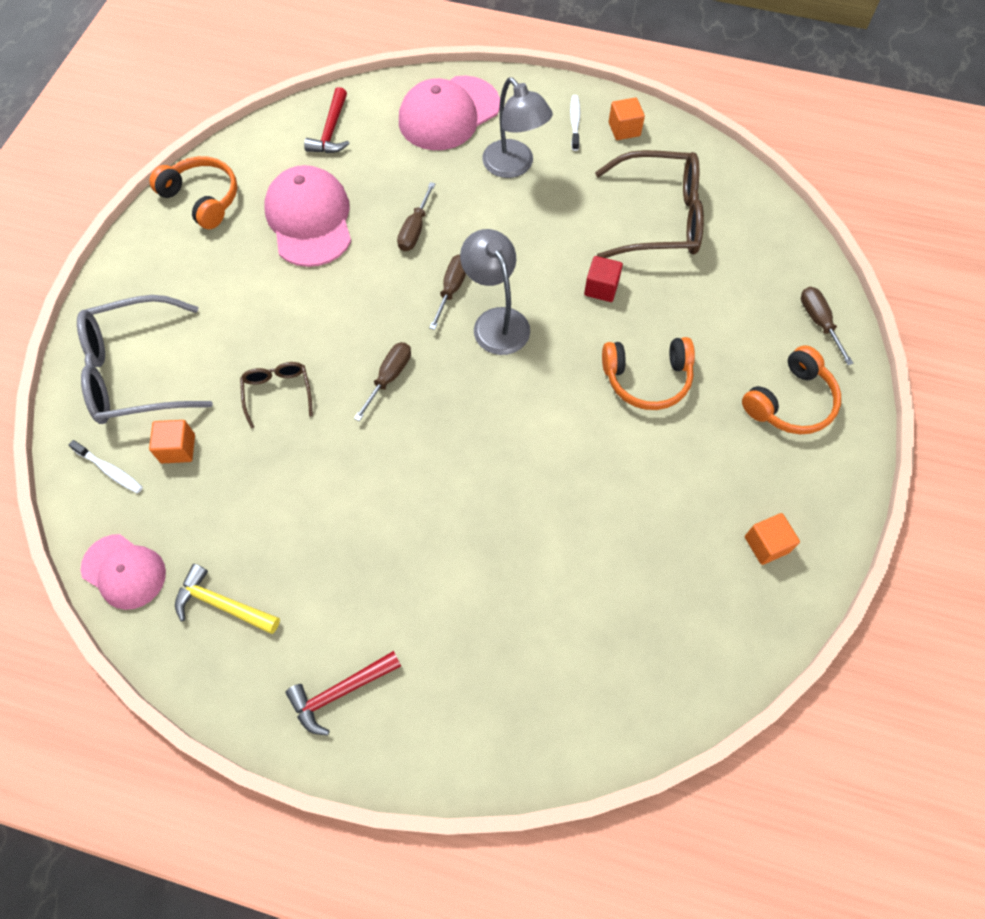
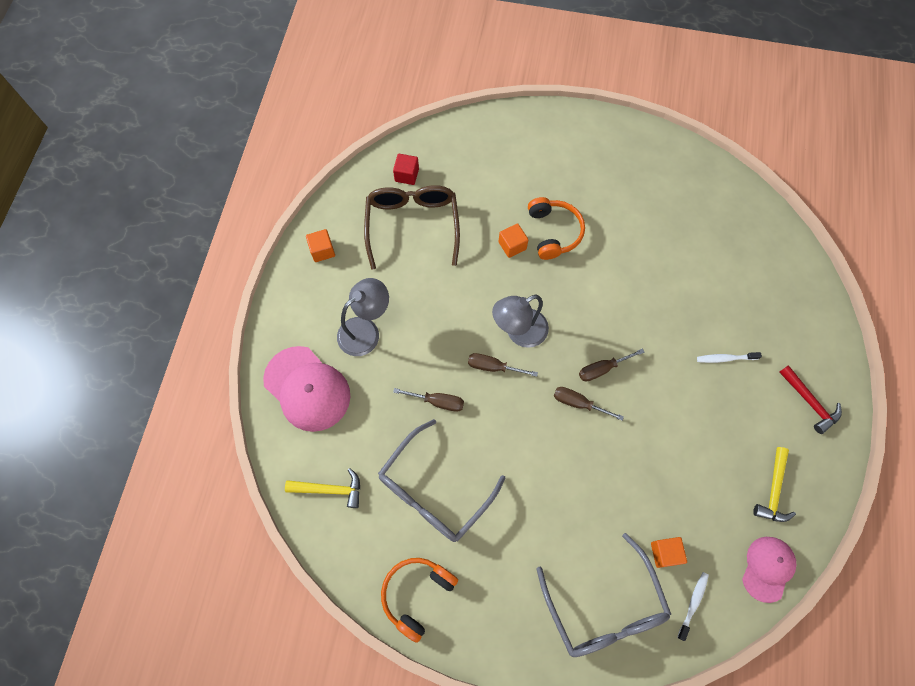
camera: 95 degrees left, 5 degrees up
brown glasses [240,362,313,428] -> none
pink cap [264,165,351,267] -> grey glasses [378,419,505,542]
red hammer [304,87,350,153] -> yellow hammer [285,468,360,508]
white toothbrush [570,95,580,151] -> white toothbrush moved to [697,352,762,363]
red cube [584,256,623,302] -> red cube moved to [393,154,419,185]
orange headphones [742,345,841,434] -> none
orange cube [745,513,800,565] -> orange cube moved to [498,223,528,258]
brown screwdriver [801,287,853,365] -> brown screwdriver moved to [579,349,645,382]

